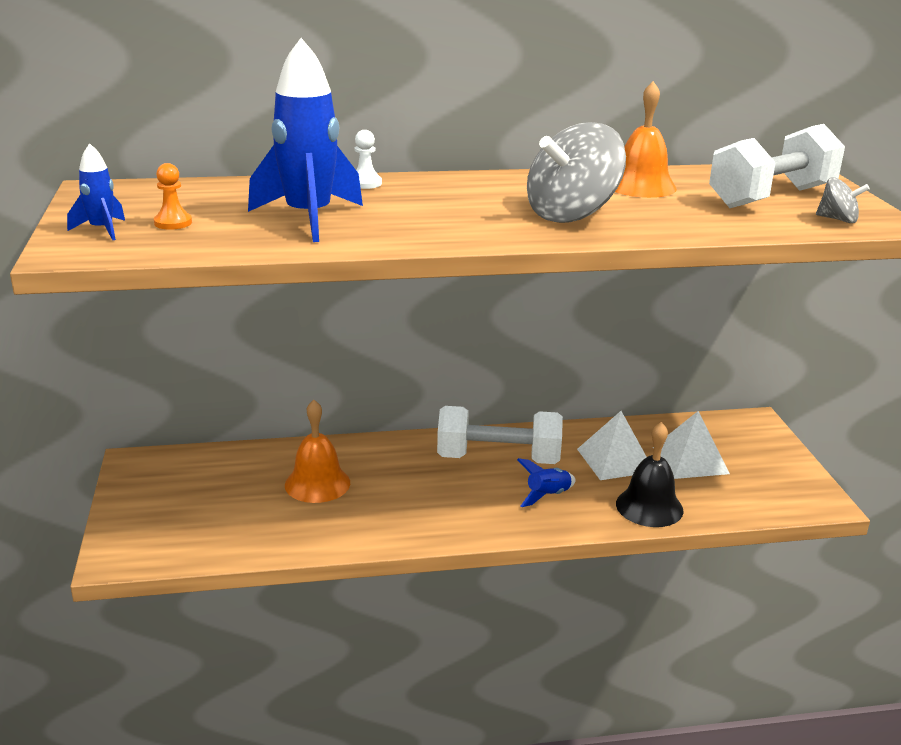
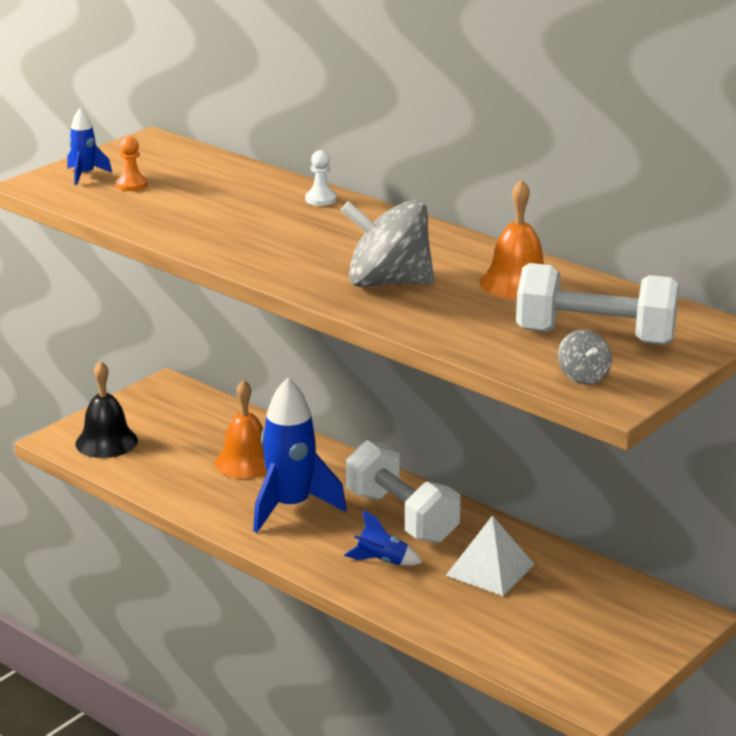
camera: 50 degrees right, 0 degrees up
blue rocket [248,38,363,242] -> blue rocket moved to [253,378,347,532]
black bell [616,422,684,527] -> black bell moved to [76,361,138,458]
white pyramid [653,411,730,479] -> none

